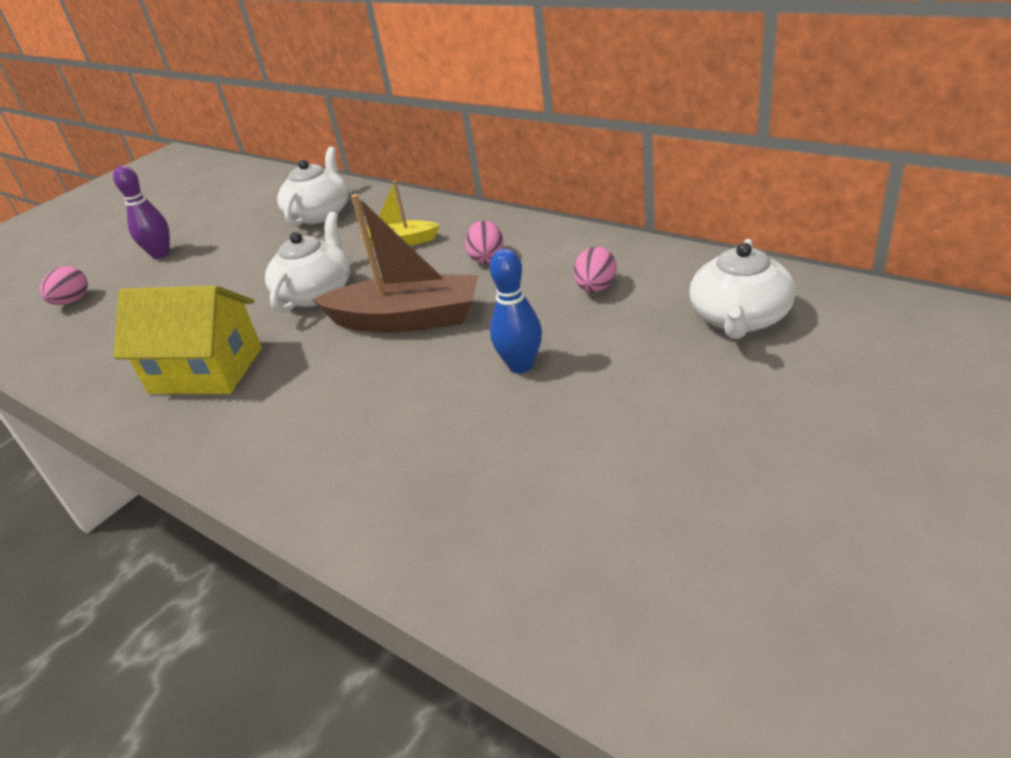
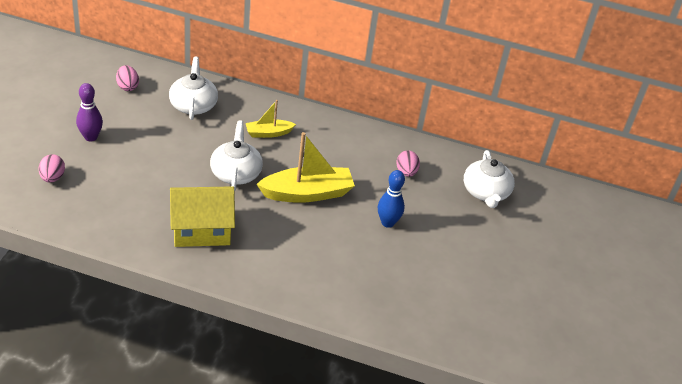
camera: 30 degrees left, 5 degrees up
brown boat [312,194,478,333] -> yellow boat [257,132,355,203]
pink egg [465,220,504,264] -> pink egg moved to [116,65,139,91]

